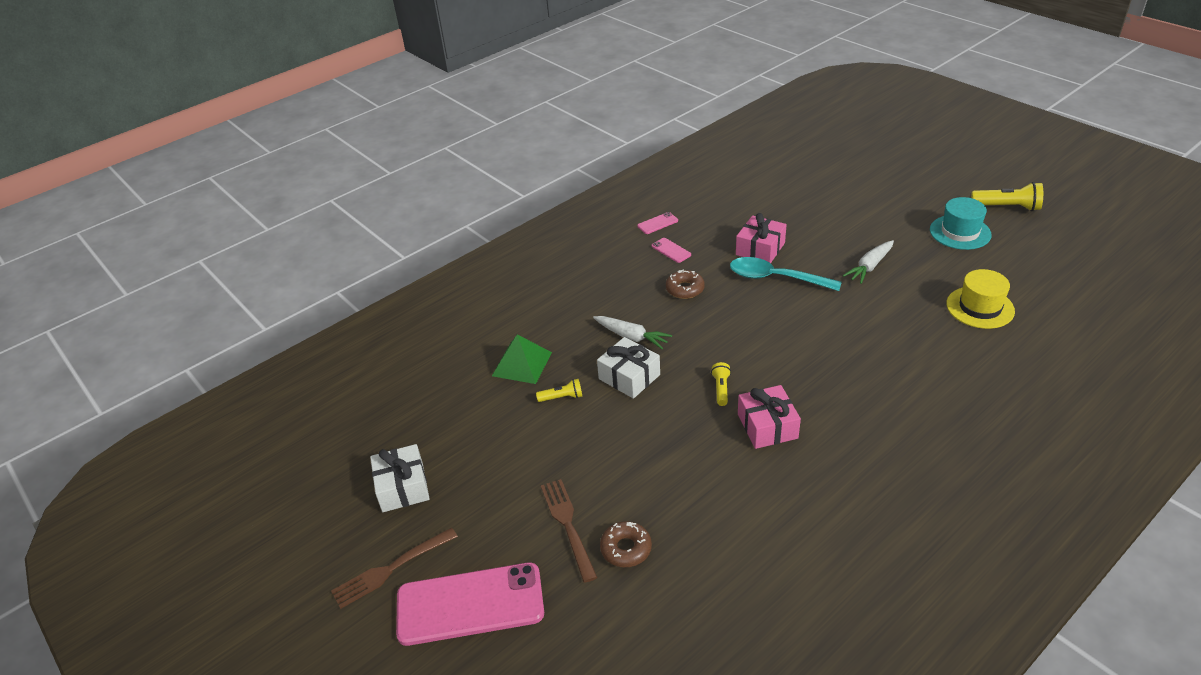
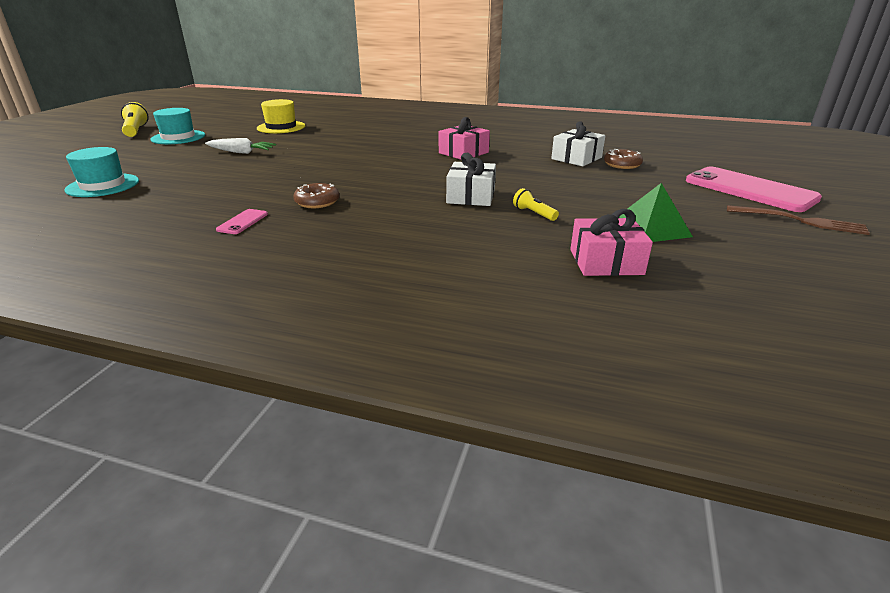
camera: 125 degrees left, 10 degrees down
white gift [370,444,430,512] -> white gift moved to [551,121,605,166]
green pyramid [492,335,552,384] -> green pyramid moved to [619,183,693,242]
brown fork [541,479,598,583] -> none
white carrot [593,316,672,349] -> none
pink phone [637,212,678,234] -> none
yellow flashlight [711,362,731,406] -> none
turquoise spoon [730,257,842,291] -> none
pink gift [736,213,787,263] -> pink gift moved to [570,209,653,276]
none -> turquoise hat [64,147,139,197]

